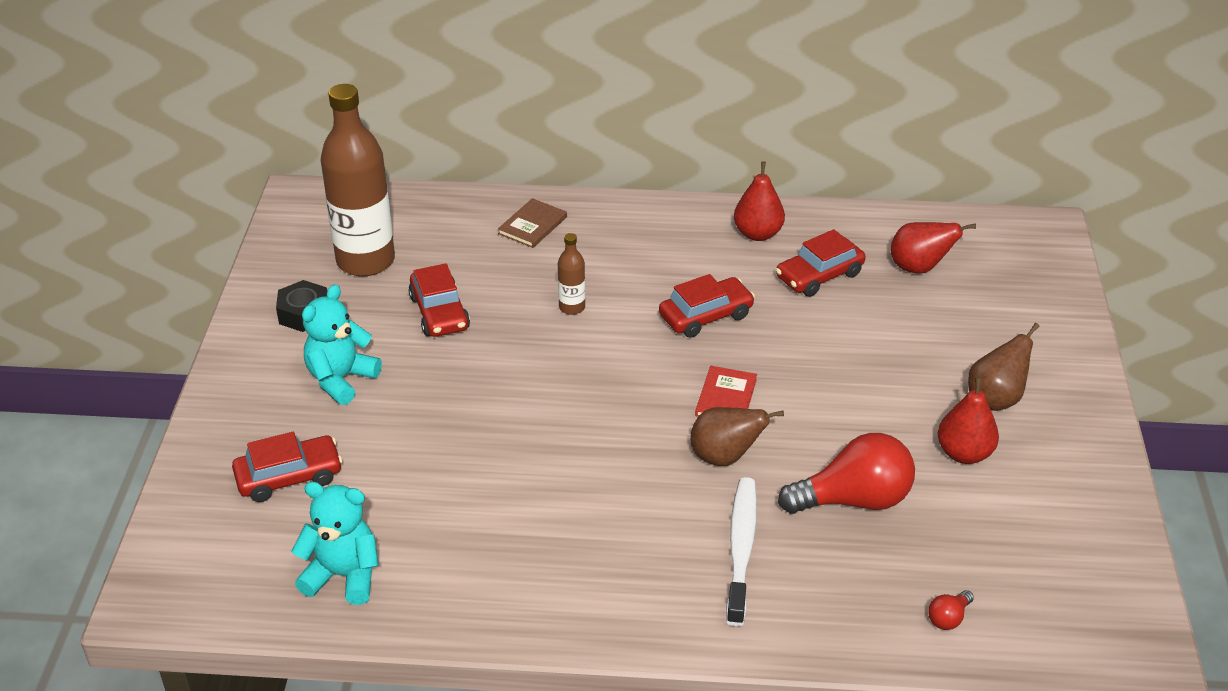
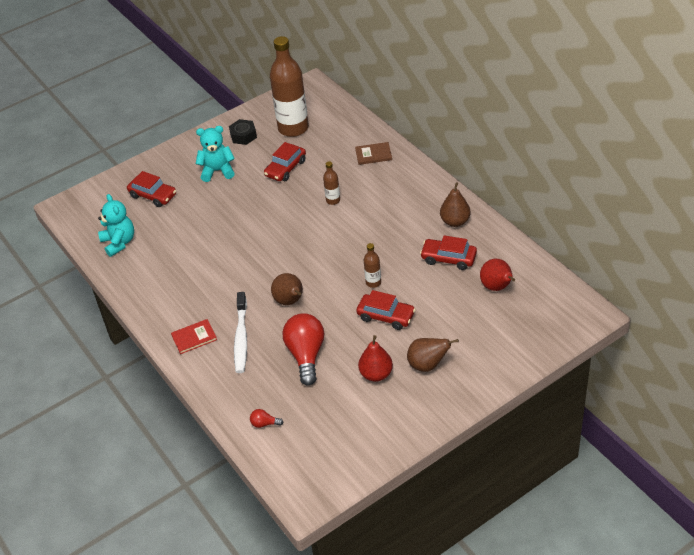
camera: 55 degrees right, 5 degrees up
red car [659,274,755,338] -> red car moved to [356,290,416,330]
red book [695,366,757,417] -> red book moved to [171,319,217,354]
white toothbrush [726,477,757,626] -> white toothbrush turned 120 degrees clockwise [234,292,247,373]
red pear [734,161,785,241] -> brown pear [440,182,471,227]
red light bulb [778,433,915,514] -> red light bulb turned 135 degrees counterclockwise [283,313,324,386]
none -> brown bottle [364,243,381,288]

